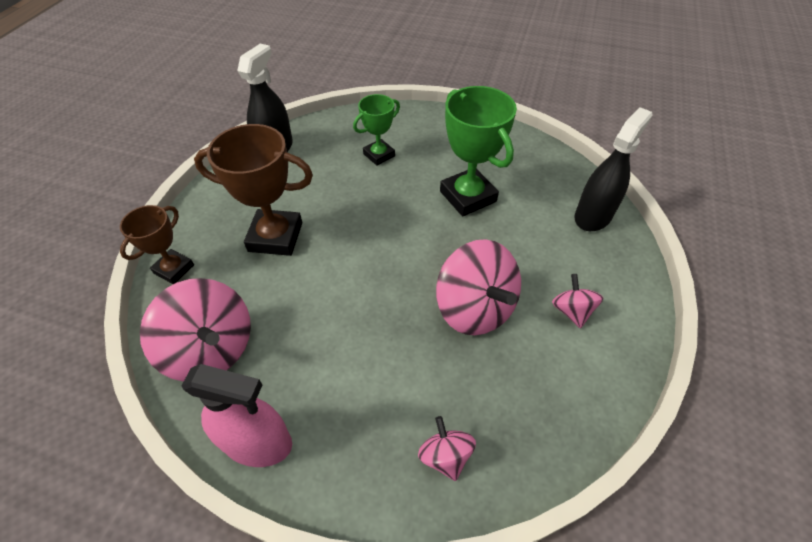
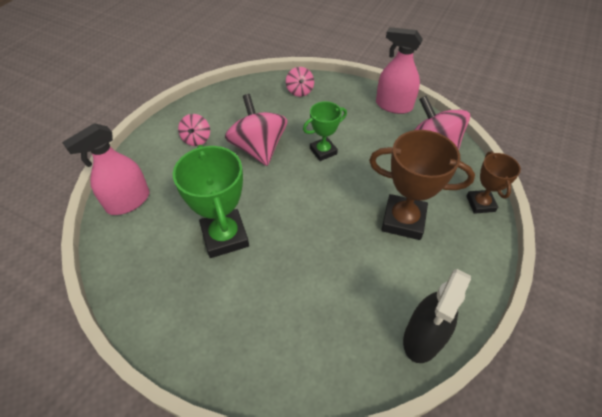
camera: 170 degrees left, 0 degrees up
brown trophy [120,205,194,284] -> brown trophy turned 45 degrees counterclockwise [466,151,521,214]
green trophy [353,94,400,166] -> green trophy moved to [303,101,347,161]
black spray bottle [574,107,653,231] -> pink spray bottle [62,123,149,215]

